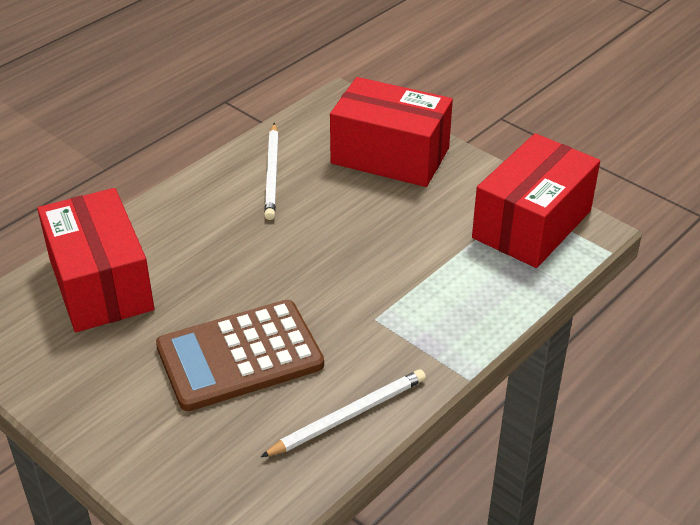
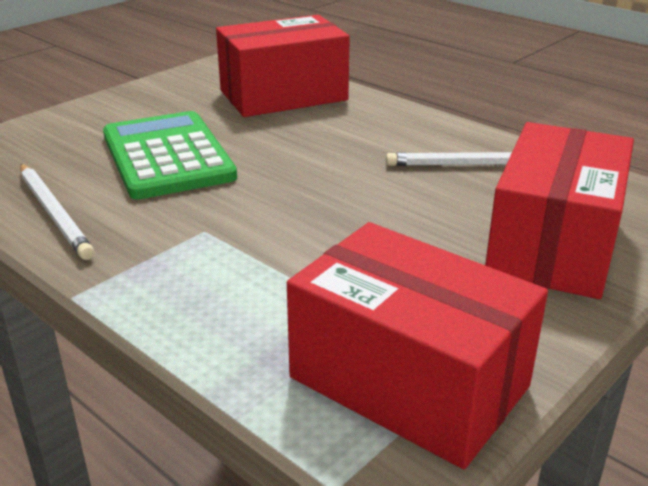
camera: 90 degrees right, 10 degrees down
brown calculator [156,300,324,411] -> green calculator [103,111,237,199]

